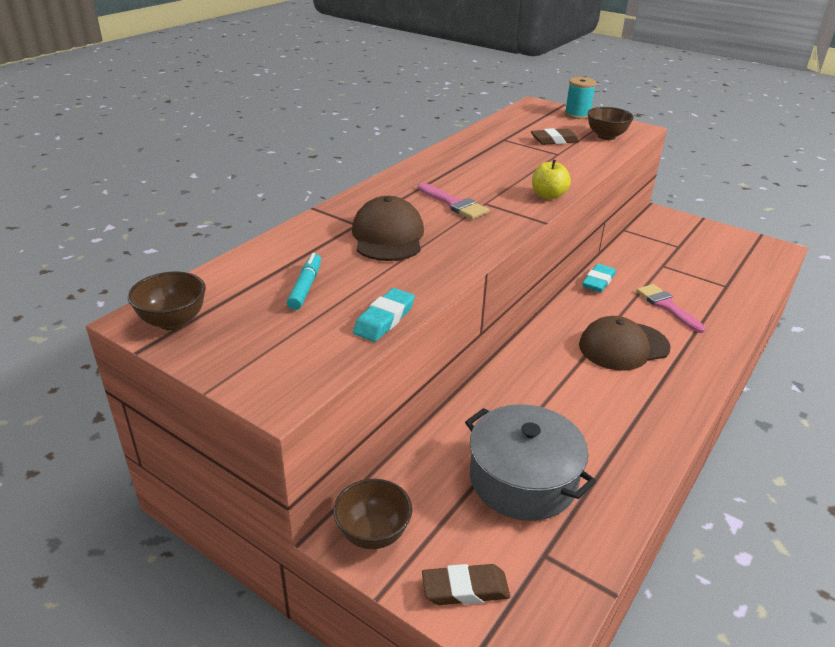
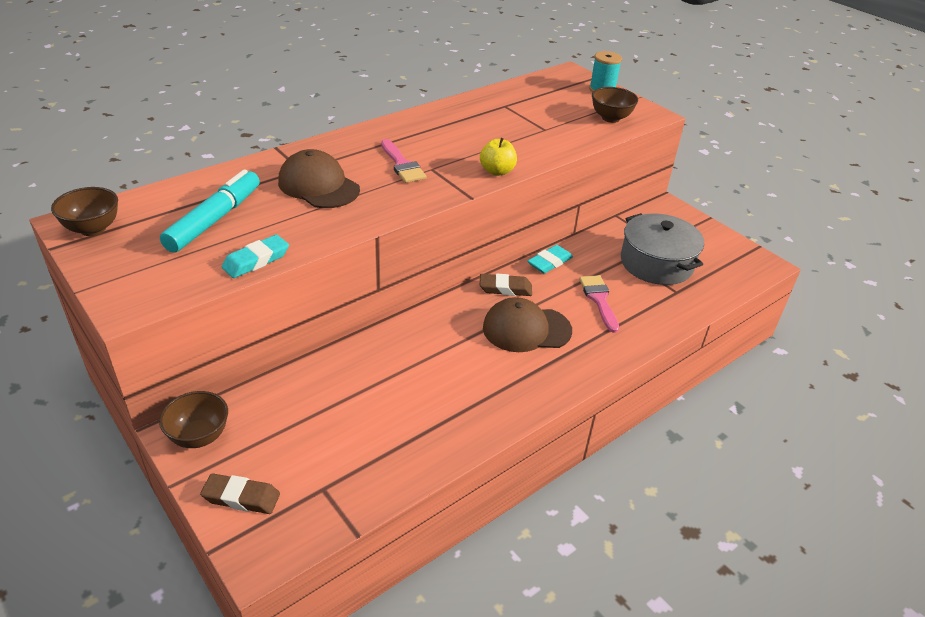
camera: 15 degrees right, 5 degrees up
turquoise marker [287,253,321,310] -> turquoise marker [160,169,260,253], size x1.74
brown cap [352,196,424,261] -> brown cap turned 60 degrees counterclockwise [278,149,360,208]
grey pot [465,404,596,521] -> grey pot moved to [621,213,704,285]
brown eraser [531,128,580,145] -> brown eraser moved to [480,274,532,296]

